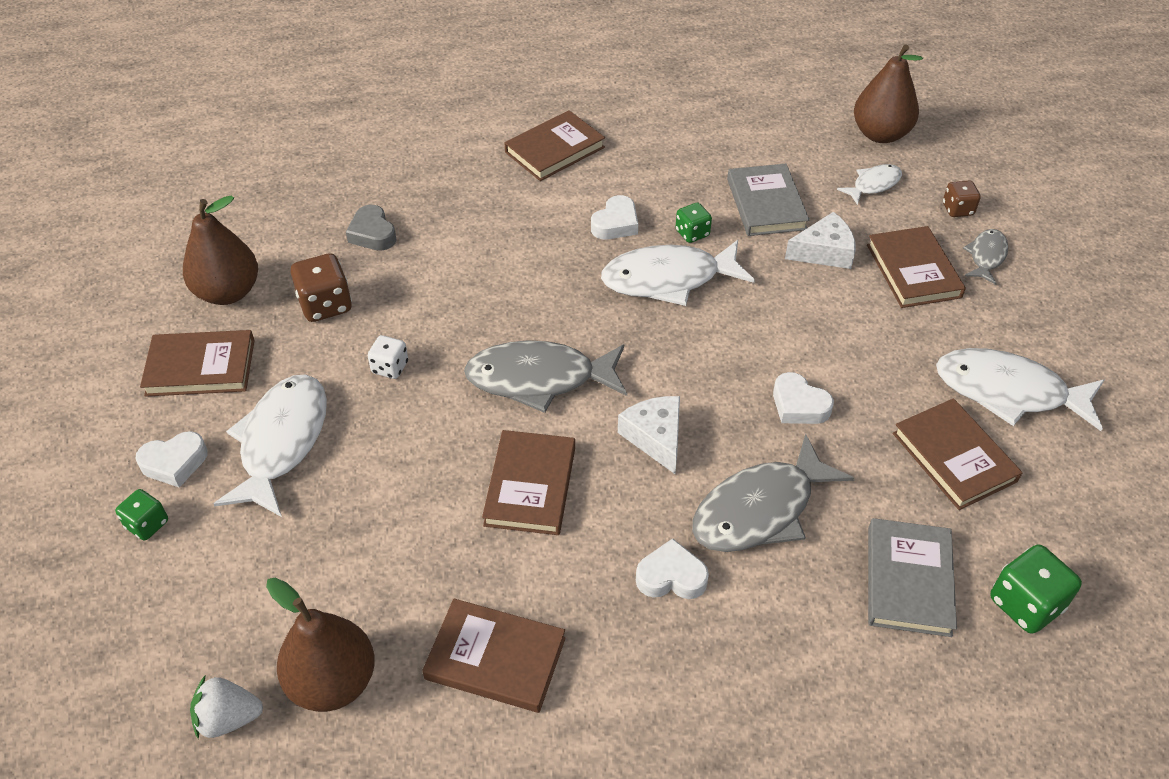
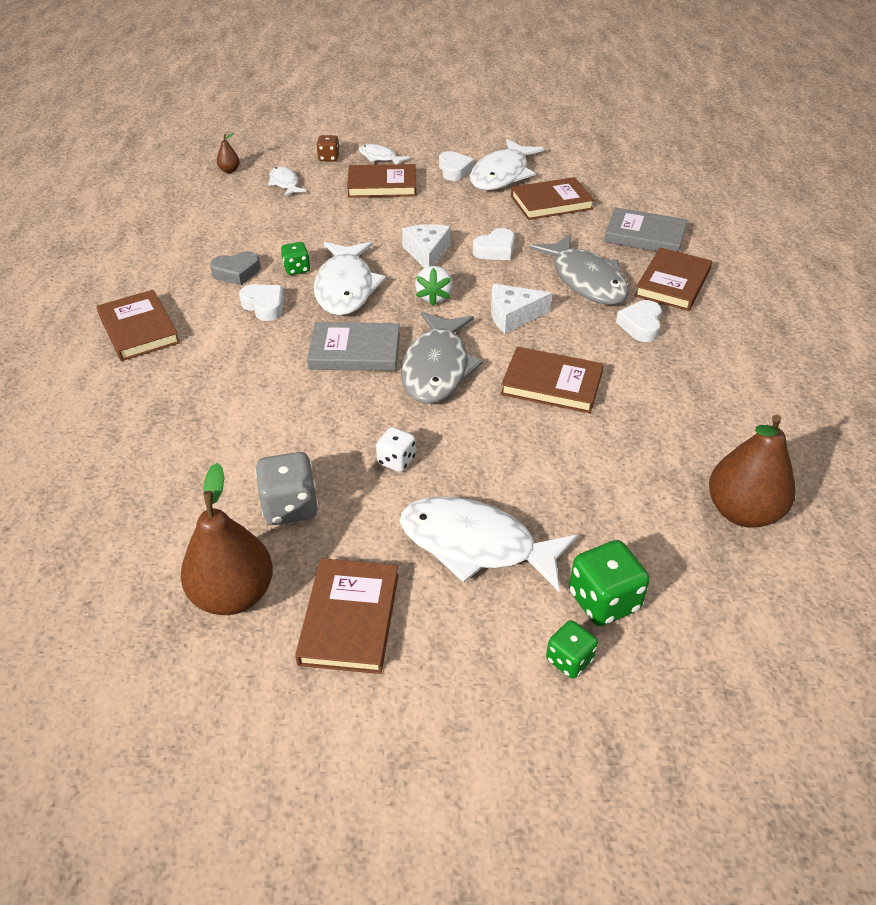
camera: 80 degrees left, 5 degrees down
white heart [136,431,208,488] -> white heart moved to [439,151,474,181]
white strawberry [190,676,263,740] -> white strawberry moved to [415,266,453,306]
brown dice [291,253,352,322] -> grey dice [255,452,318,525]
grey heart [346,205,397,251] -> grey heart moved to [210,251,260,285]
brown book [422,599,566,713] -> brown book moved to [634,247,712,311]
grey book [727,164,810,236] -> grey book moved to [307,322,400,371]
white cheese [785,212,856,269] -> white cheese moved to [402,224,450,268]
brown pear [854,44,923,143] -> brown pear [217,133,240,173], size x0.44
grey fish [963,229,1008,285] -> white fish [359,144,410,164]
green dice [990,544,1082,634] -> green dice moved to [569,540,650,626]

